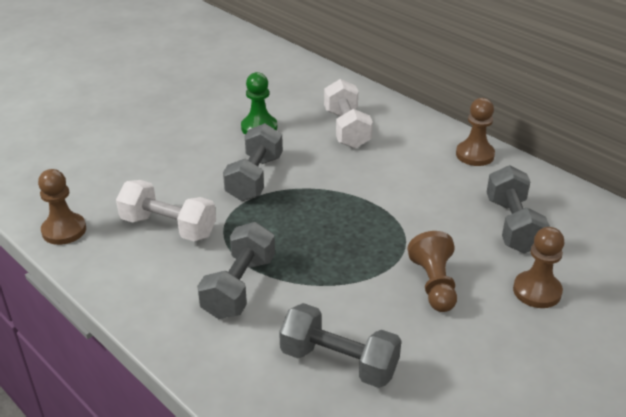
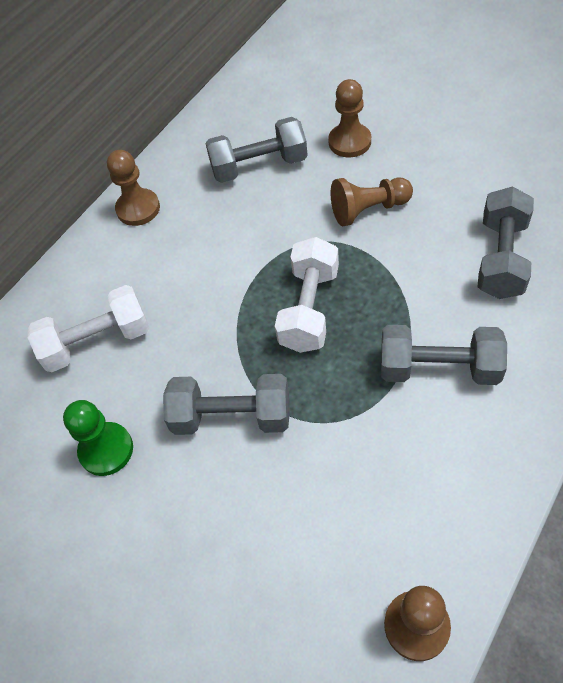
camera: 95 degrees left, 20 degrees up
white dumbbell [116,180,216,241] -> white dumbbell moved to [275,237,339,353]

